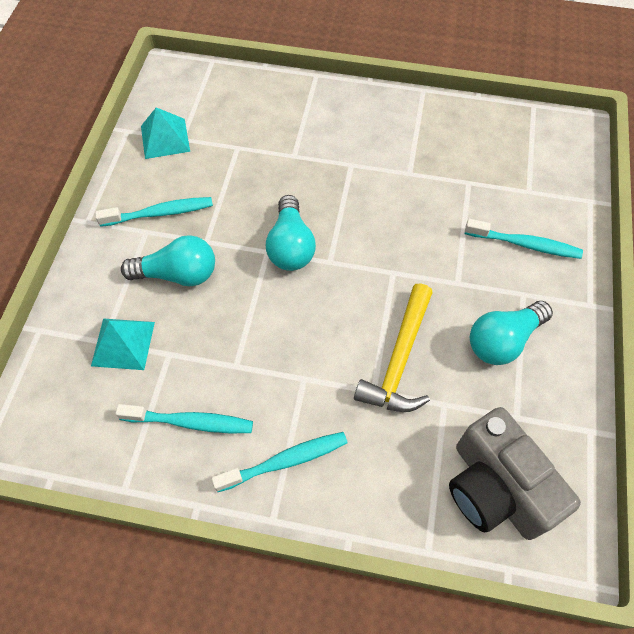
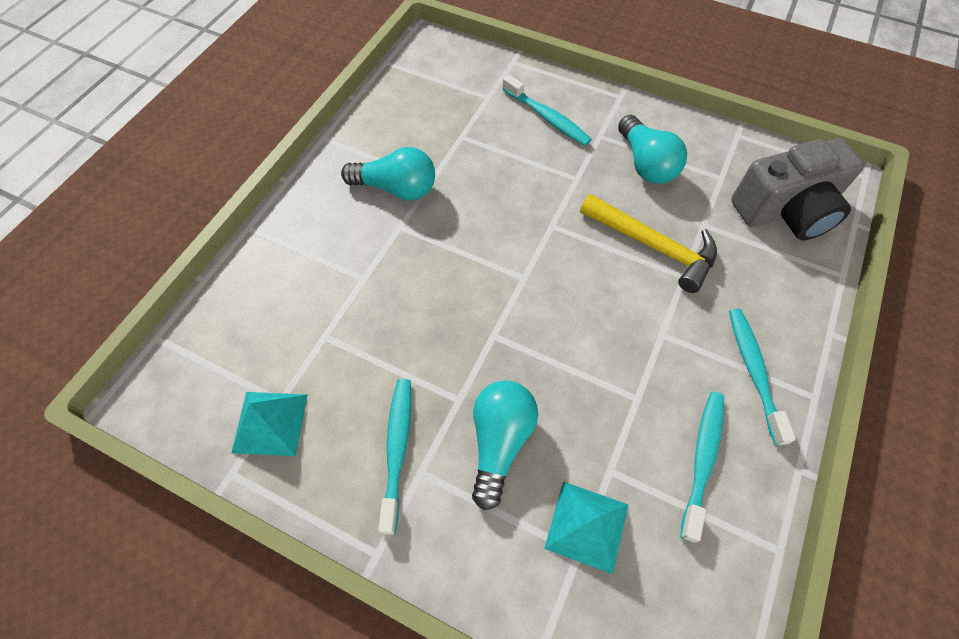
camera: 75 degrees left, 0 degrees up
turquoise light bulb [266,195,316,271] -> turquoise light bulb moved to [341,147,435,200]
turquoise toothbrush [465,219,583,259] -> turquoise toothbrush turned 105 degrees clockwise [502,75,592,146]

